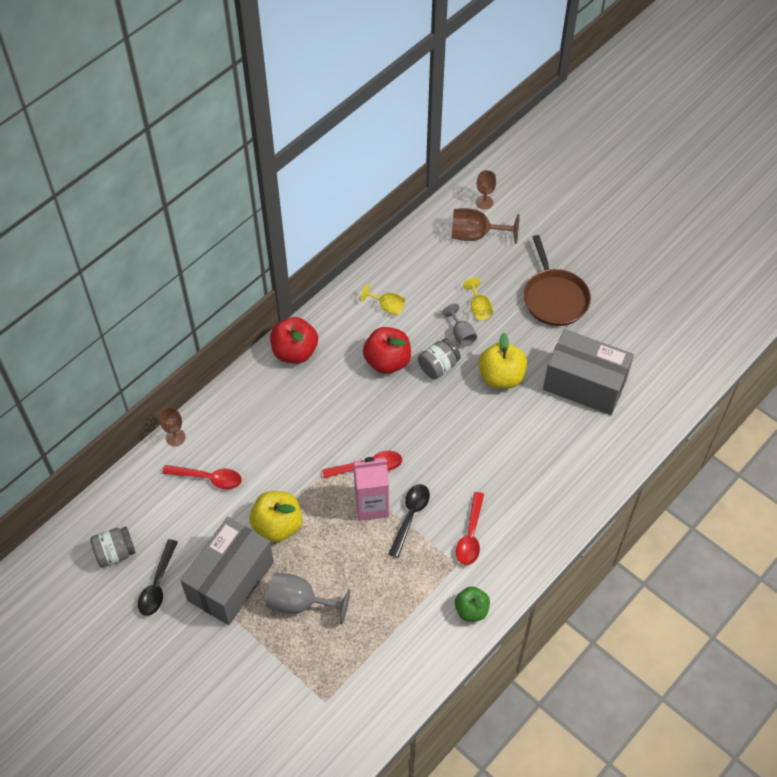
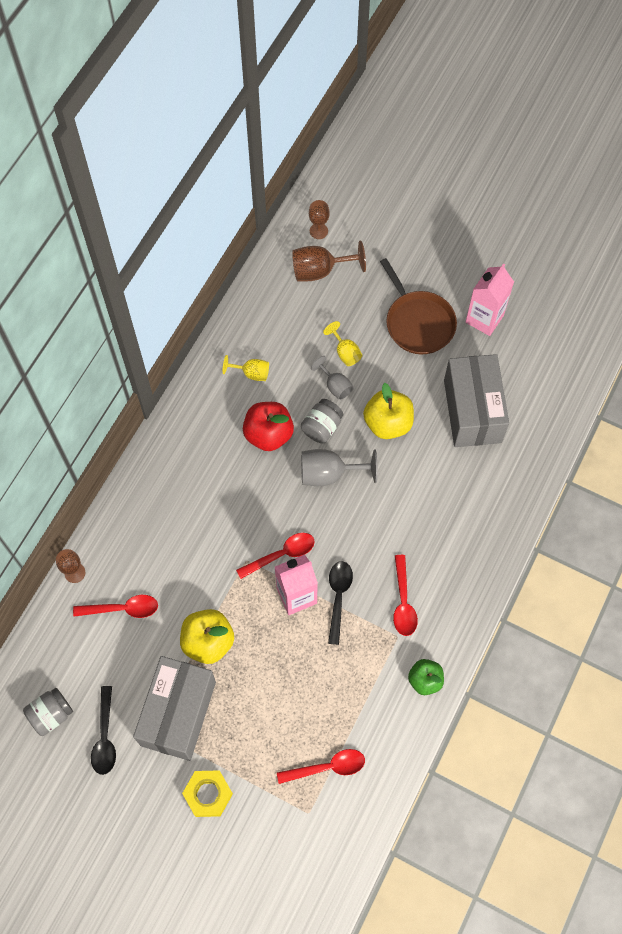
camera: 15 degrees left, 10 degrees up
grey goblet [266,573,350,624] -> grey goblet moved to [301,449,378,486]
red apple [270,317,318,363] -> none
grey box [543,329,634,415] -> grey box turned 75 degrees clockwise [444,354,509,447]
none -> yellow nut [182,770,233,817]
none -> red spoon [277,749,365,784]
none -> pink carton [466,263,514,336]

